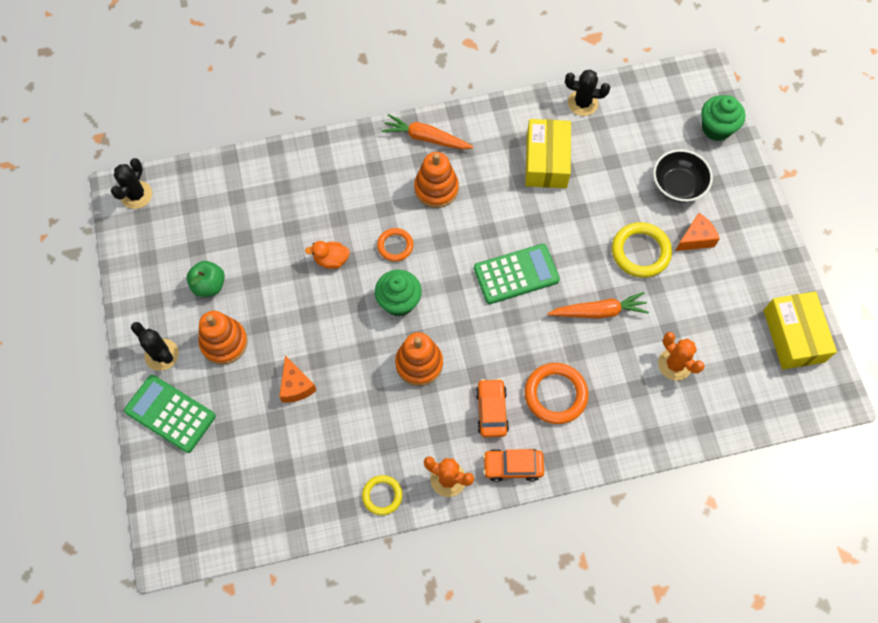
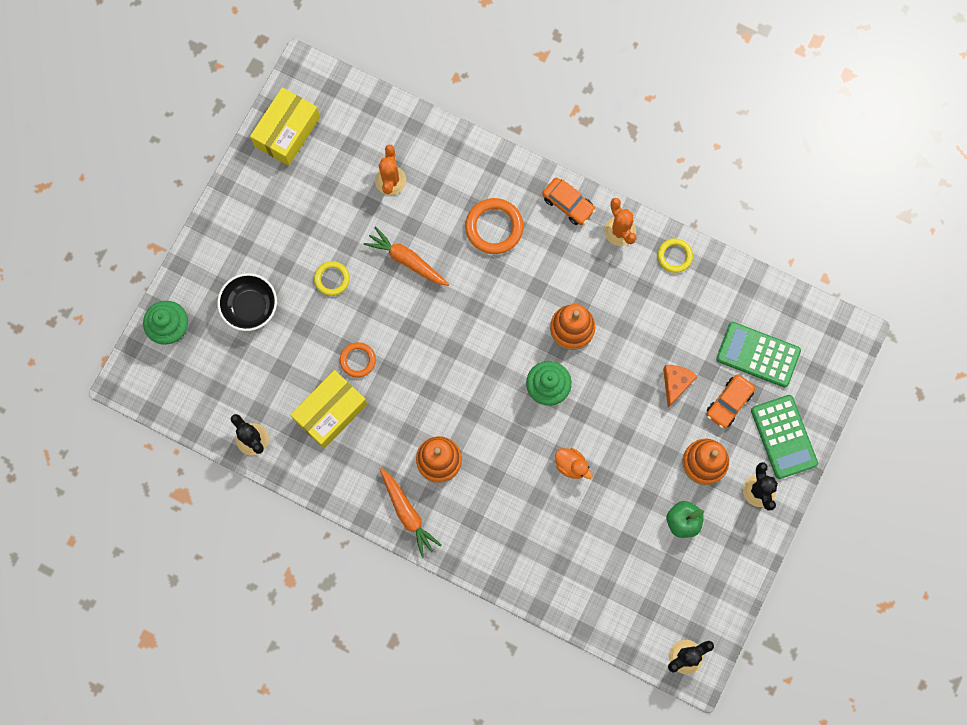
camera: 140 degrees left, 10 degrees up
orange ring [377,228,413,261] -> orange ring moved to [340,342,376,378]
green calculator [474,244,560,304] -> green calculator moved to [716,322,801,387]
orange car [476,378,509,437] -> orange car moved to [706,374,755,428]
yellow ring [612,222,672,278] -> yellow ring [314,261,350,296], size x0.61
orange cheese [675,213,720,251] -> none

